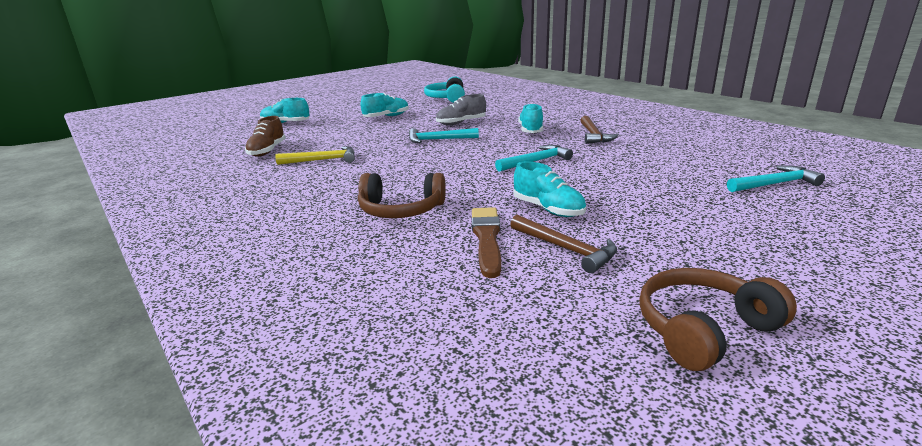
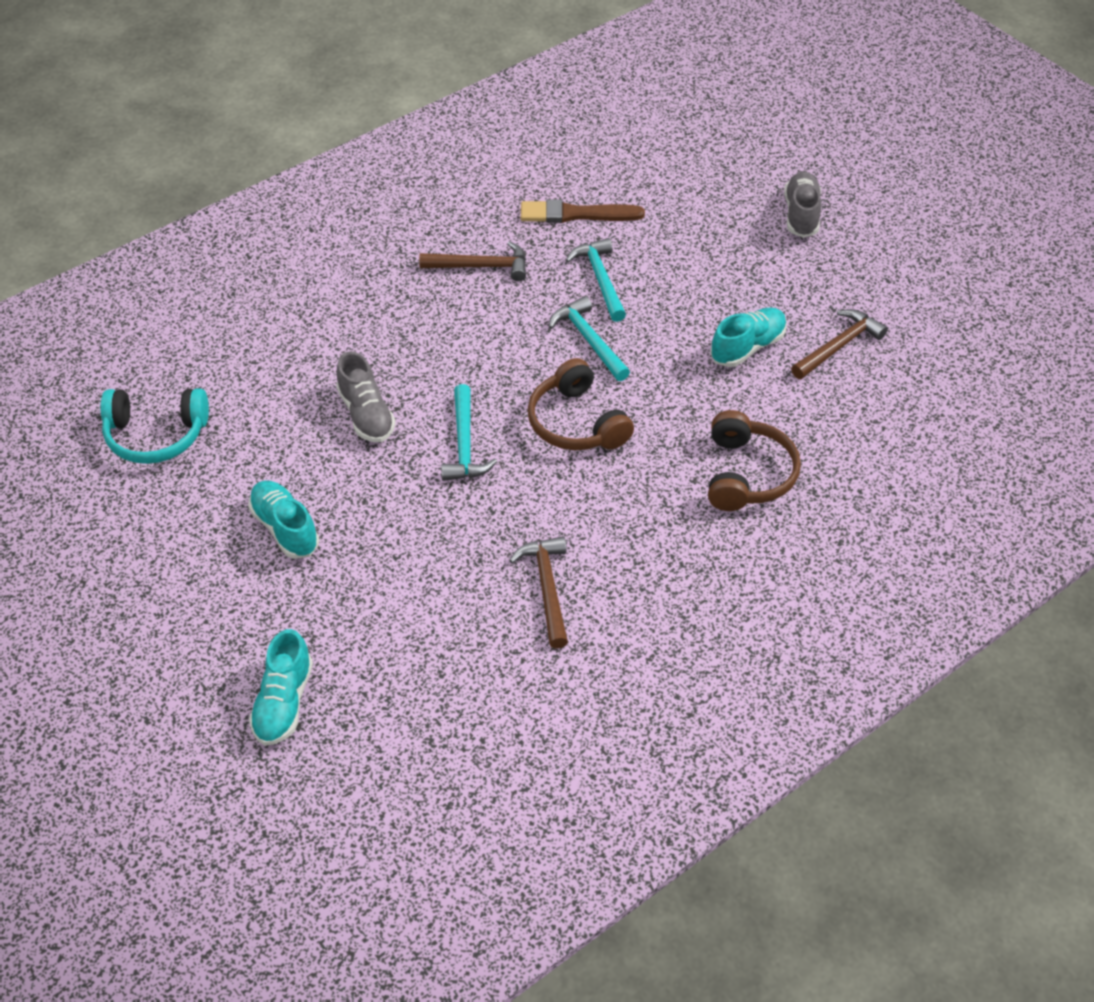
camera: 90 degrees left, 25 degrees up
brown shoe [245,116,286,157] -> none
yellow hammer [275,146,355,165] -> brown hammer [509,536,568,649]
brown brush [472,207,501,278] -> brown brush moved to [521,199,645,223]
turquoise shoe [518,103,543,133] -> none
brown headphones [639,268,797,371] -> brown headphones moved to [527,358,634,450]
turquoise hammer [727,165,825,192] -> turquoise hammer moved to [566,238,626,322]
none -> grey shoe [784,172,821,238]

